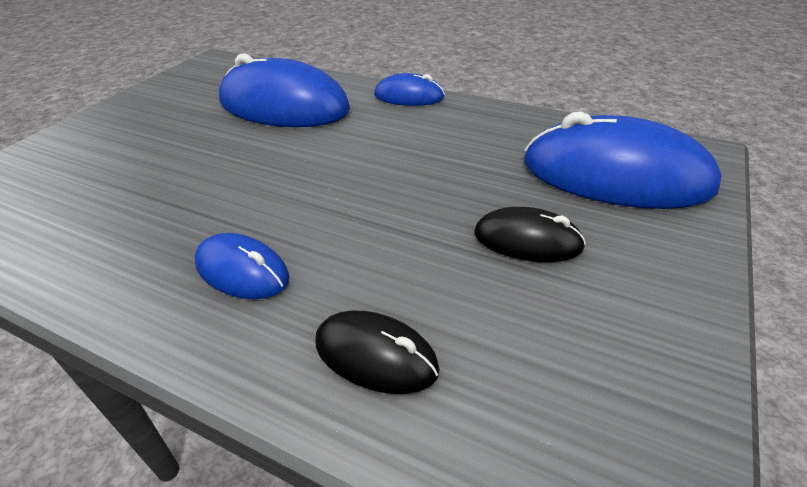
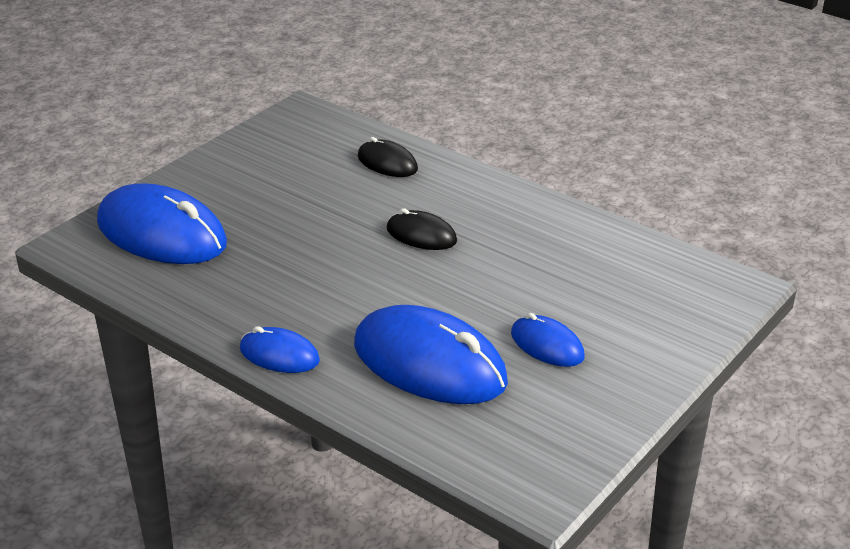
camera: 170 degrees left, 5 degrees down
blue mouse [195,233,289,299] -> blue mouse moved to [511,313,585,367]
black mouse [474,207,586,262] -> black mouse moved to [387,208,457,250]

